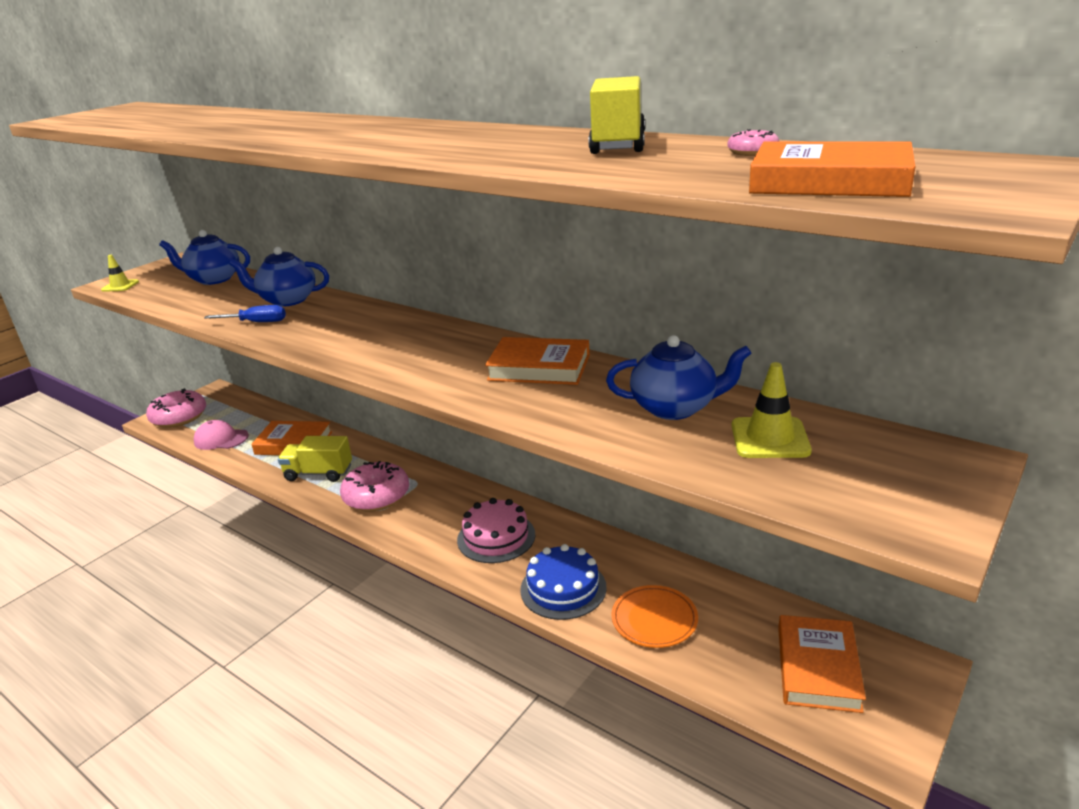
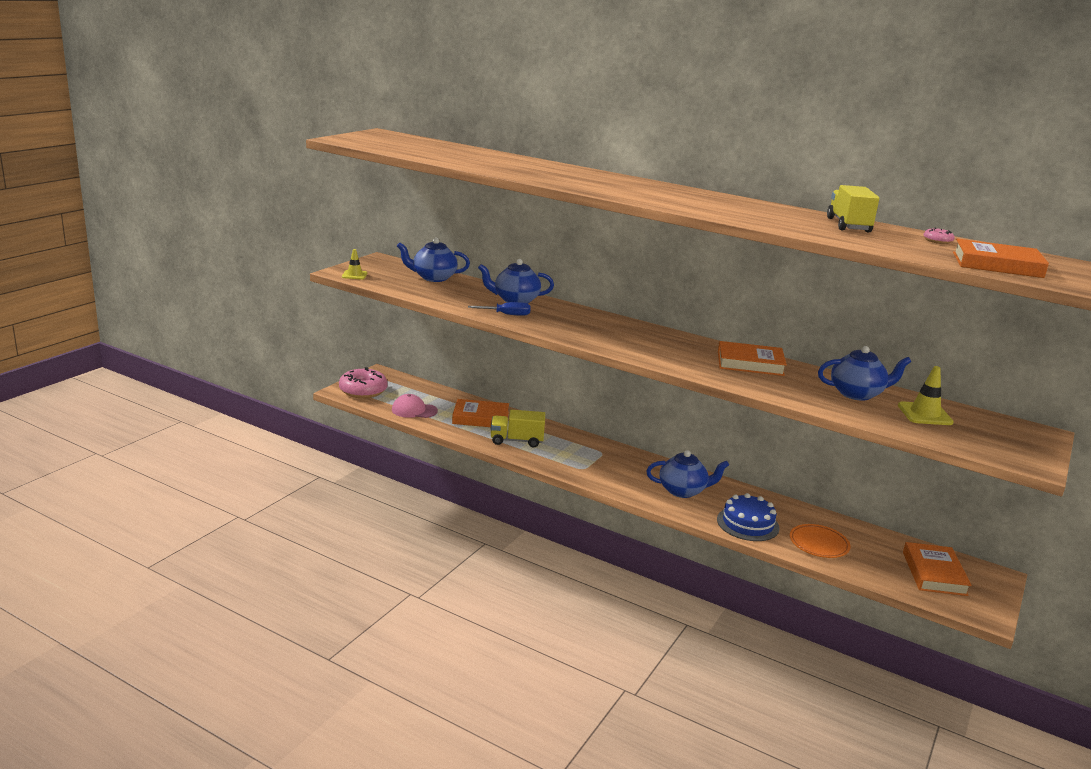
camera: 10 degrees left, 5 degrees down
pink donut [340,461,409,512] -> none
pink cake [457,498,535,563] -> blue teapot [646,450,729,498]

